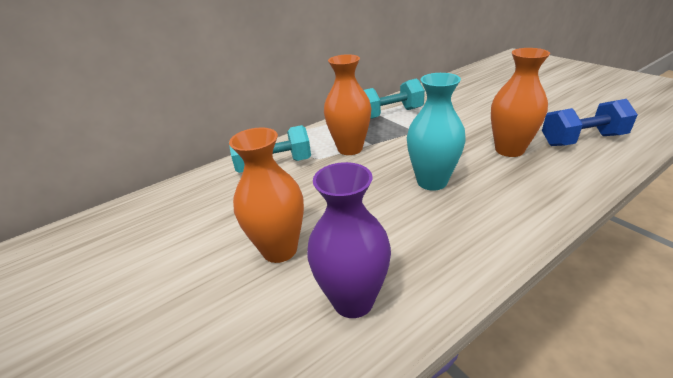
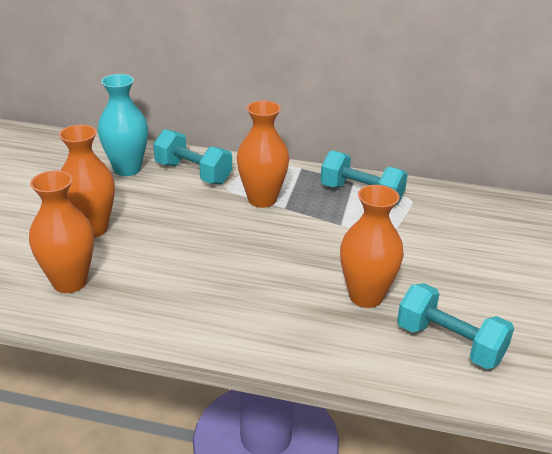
camera: 45 degrees right, 0 degrees up
purple vase [307,162,391,318] -> orange vase [29,171,94,293]
turquoise vase [407,73,466,191] -> turquoise vase moved to [98,74,148,176]
blue dumbbell [542,99,638,146] -> turquoise dumbbell [397,283,514,369]

